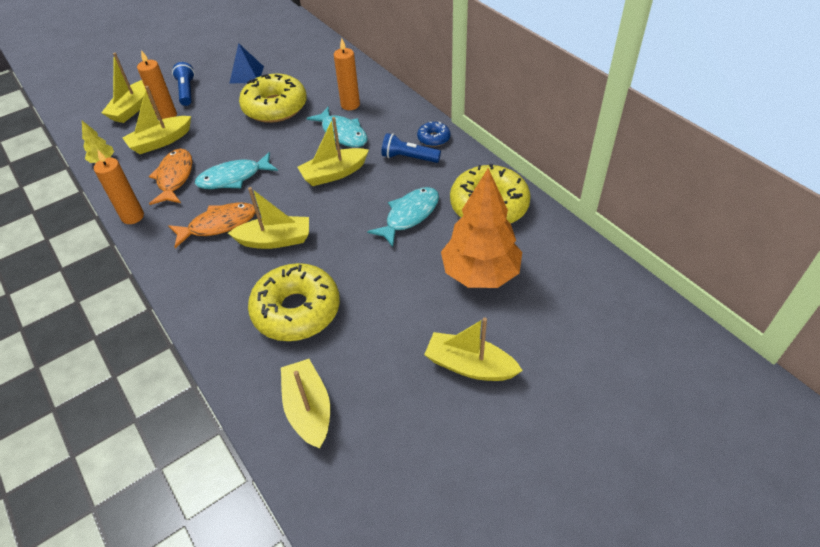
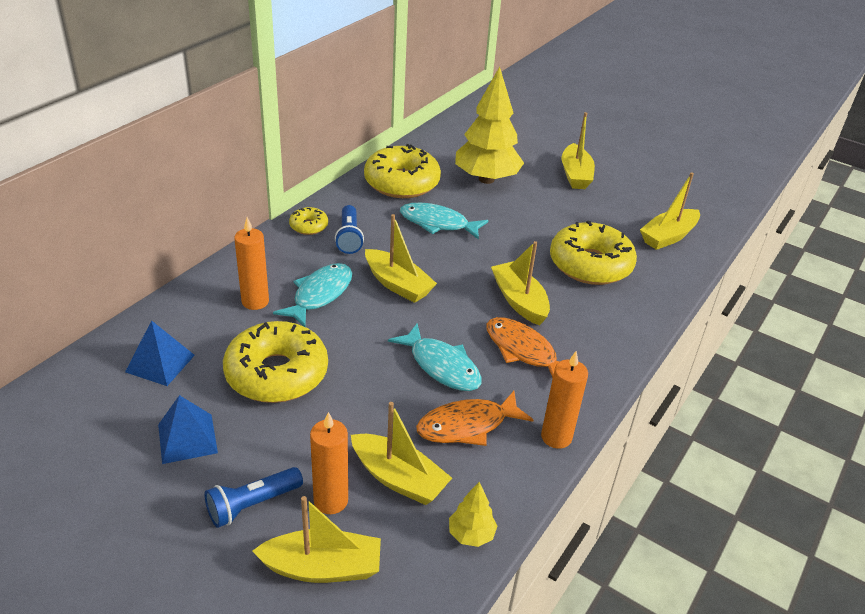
camera: 115 degrees left, 10 degrees down
blue donut [417,122,450,147] -> yellow donut [289,207,328,235]
orange tree [441,168,522,288] -> yellow tree [455,67,524,184]
none -> blue pyramid [125,320,195,386]

